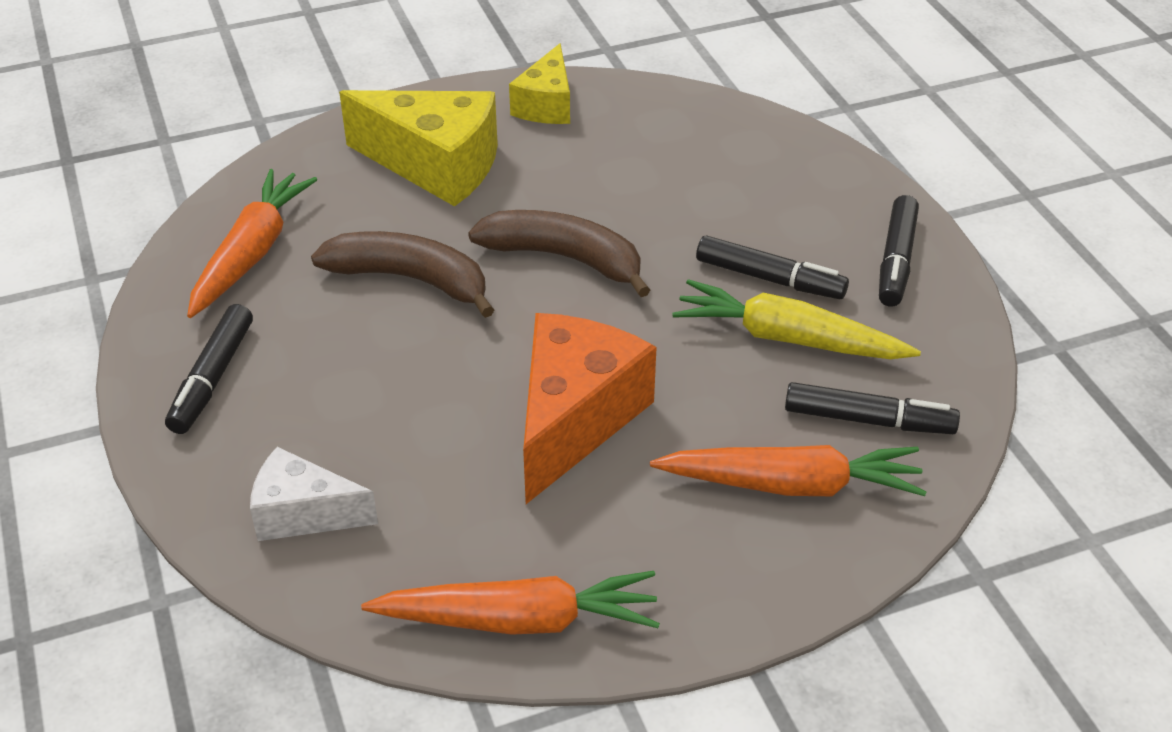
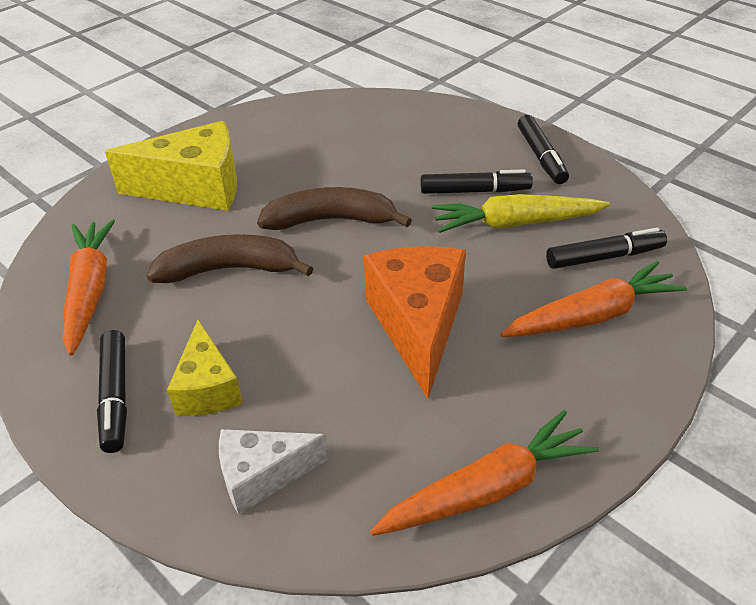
camera: 25 degrees left, 0 degrees up
yellow cheese [509,43,570,124] -> yellow cheese moved to [167,320,243,416]

